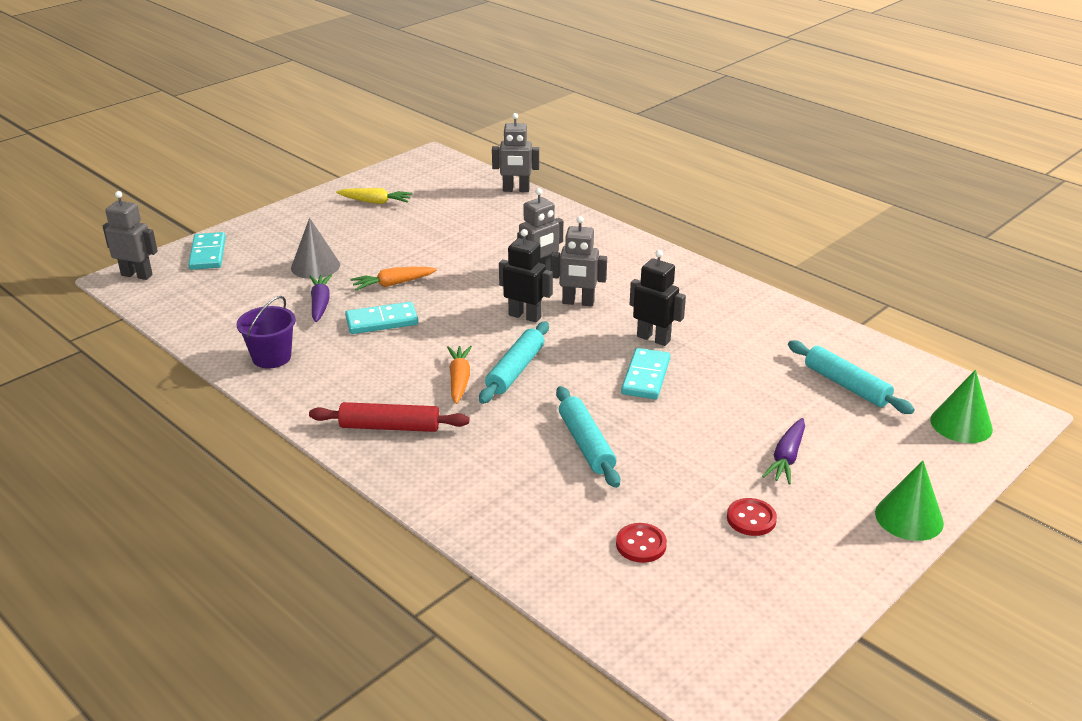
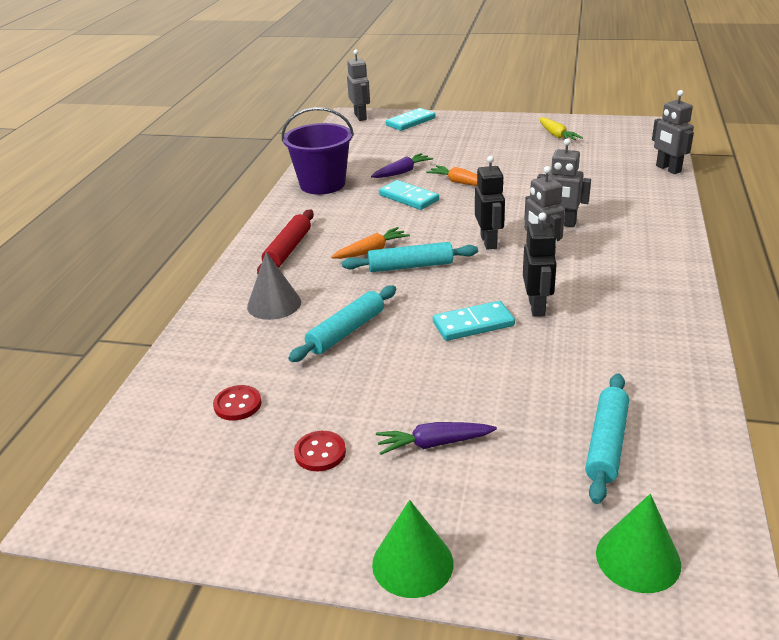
camera: 60 degrees right, 0 degrees up
purple bucket [237,296,296,368] -> purple bucket [282,107,354,195], size x1.55
grey cone [291,218,340,279] -> grey cone moved to [247,252,301,320]
red rolling pin [309,402,469,432] -> red rolling pin turned 45 degrees clockwise [257,210,314,274]

